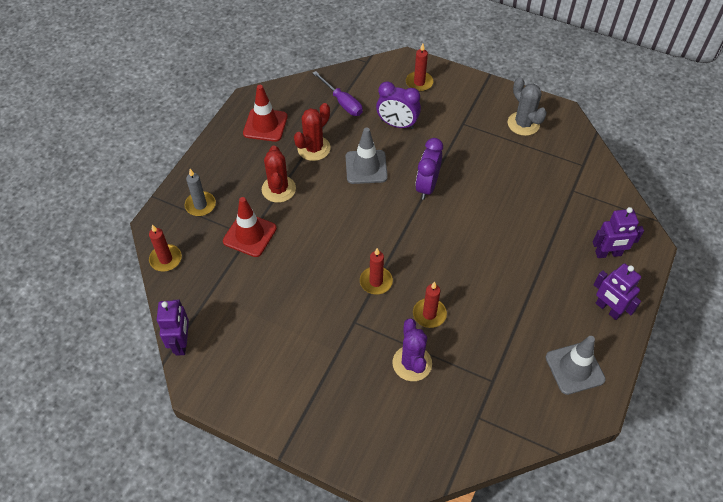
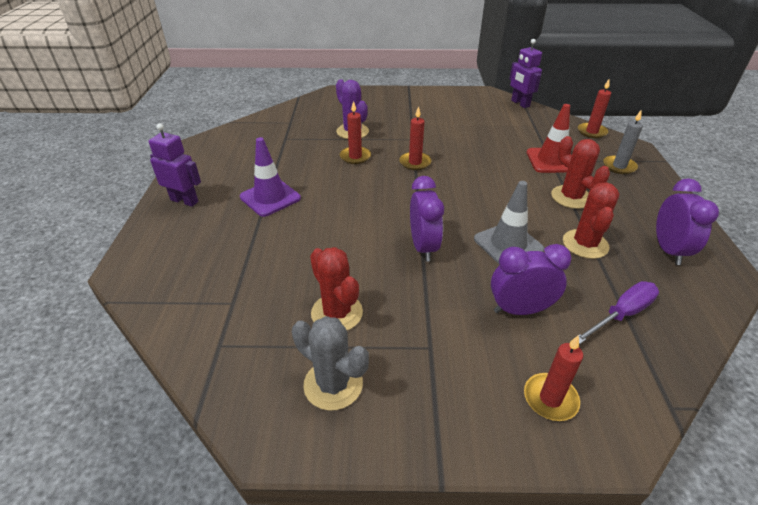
camera: 155 degrees right, 15 degrees down
red traffic cone [243,85,288,142] -> purple clock [656,178,719,265]
purple screwdriver [313,71,363,116] -> purple screwdriver turned 120 degrees clockwise [579,281,659,344]
grey traffic cone [545,336,606,395] -> none
purple robot [593,207,644,258] -> none
none -> purple traffic cone [240,137,301,217]
none -> red cactus [310,247,363,330]

